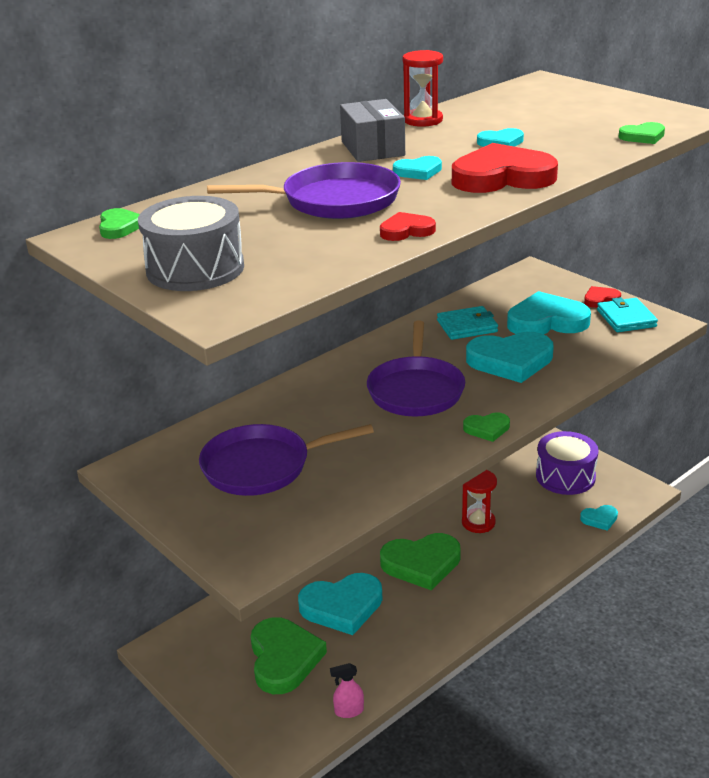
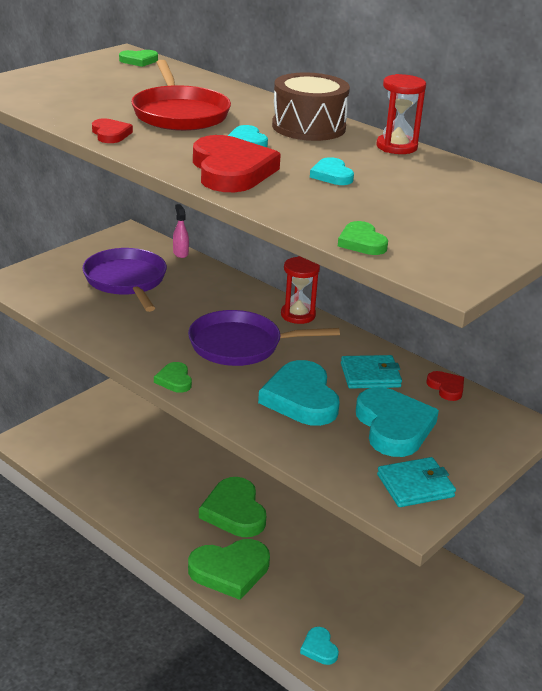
camera: 80 degrees right, 0 degrees up
grey drum [138,196,244,291] -> none
purple pan [207,162,401,219] -> red pan [131,60,231,131]
green heart [251,617,327,694] -> green heart moved to [188,539,270,600]
turquoise heart [298,573,382,635] -> none
pink spray bottle [330,663,364,718] -> pink spray bottle moved to [173,204,189,258]
grey box [340,99,405,162] -> brown drum [272,73,350,141]
turquoise wallet [437,306,498,340] -> turquoise wallet turned 75 degrees counterclockwise [341,355,402,389]
red hourglass [462,470,497,533] -> red hourglass moved to [281,256,320,324]
purple drum [536,431,598,495] -> none
red heart [584,286,621,308] -> red heart moved to [426,371,464,401]

